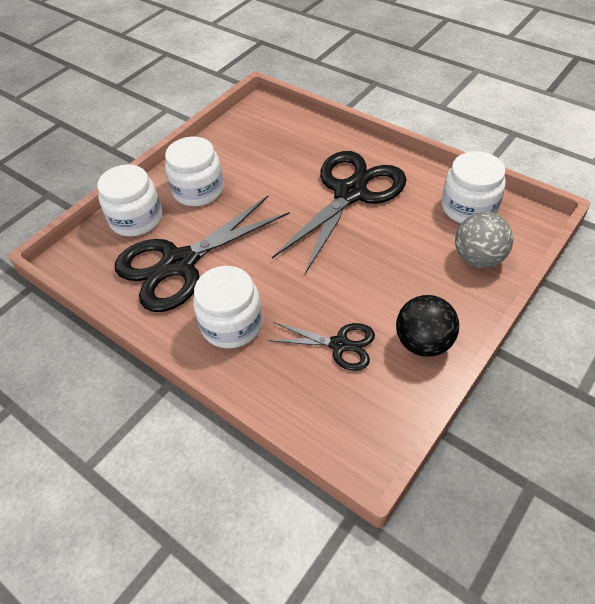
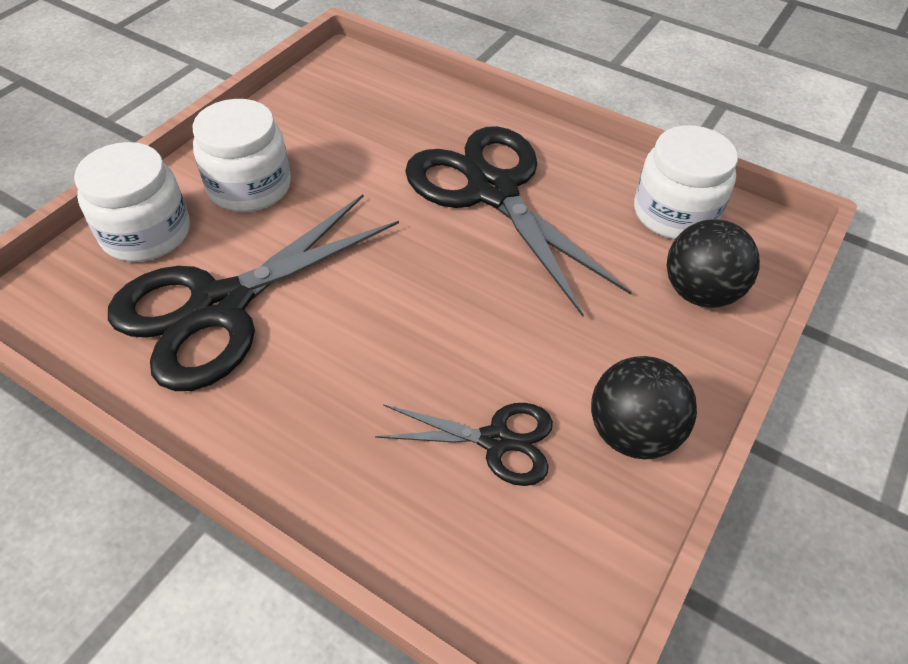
camera: 10 degrees left, 0 degrees up
white jar [193,266,263,349] -> none
black scissors [272,151,406,274] -> black scissors turned 60 degrees counterclockwise [405,126,632,317]
grey ball [455,212,514,268] -> black ball [667,219,760,308]

